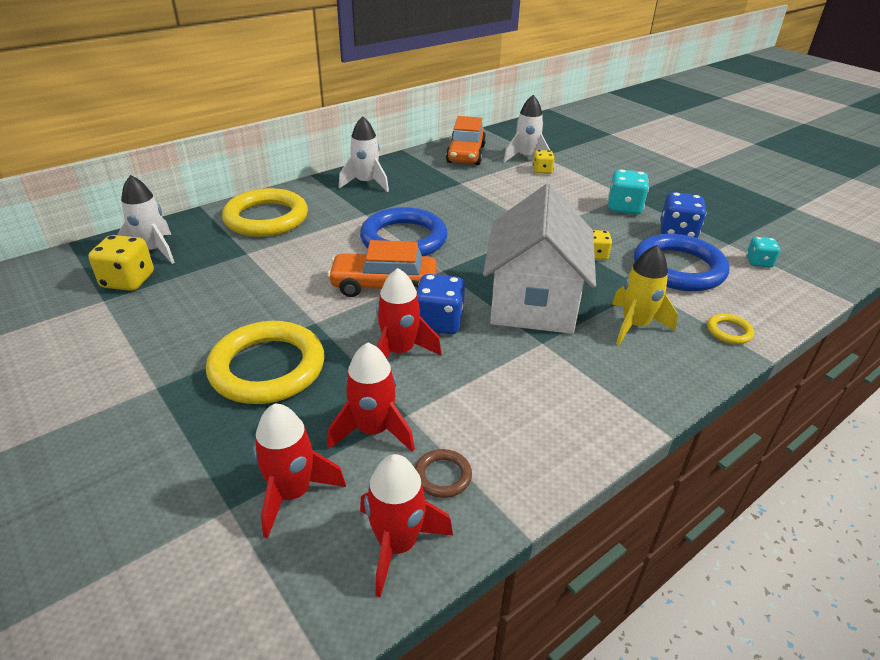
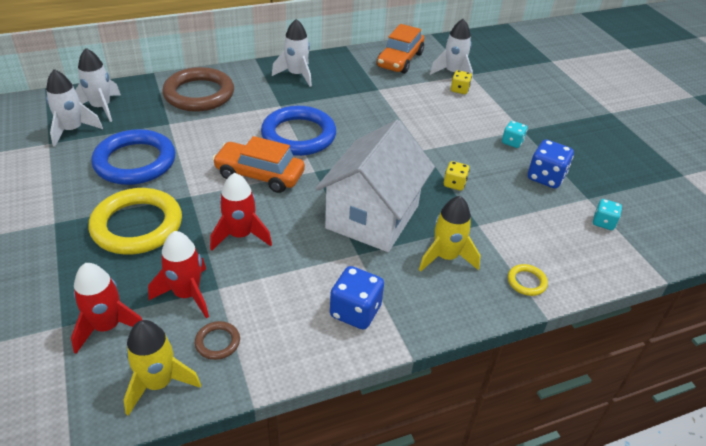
camera: 15 degrees right, 5 degrees up
yellow dice [88,235,154,291] -> white rocket [46,69,103,147]
yellow ring [222,188,308,237] -> brown ring [162,67,234,112]
red rocket [360,454,453,598] -> yellow rocket [124,320,201,416]
blue dice [417,274,465,334] -> blue dice moved to [330,266,384,330]
turquoise dice [608,169,649,215] -> turquoise dice [502,121,528,148], size x0.61
blue ring [634,234,729,291] -> blue ring moved to [91,129,176,185]

